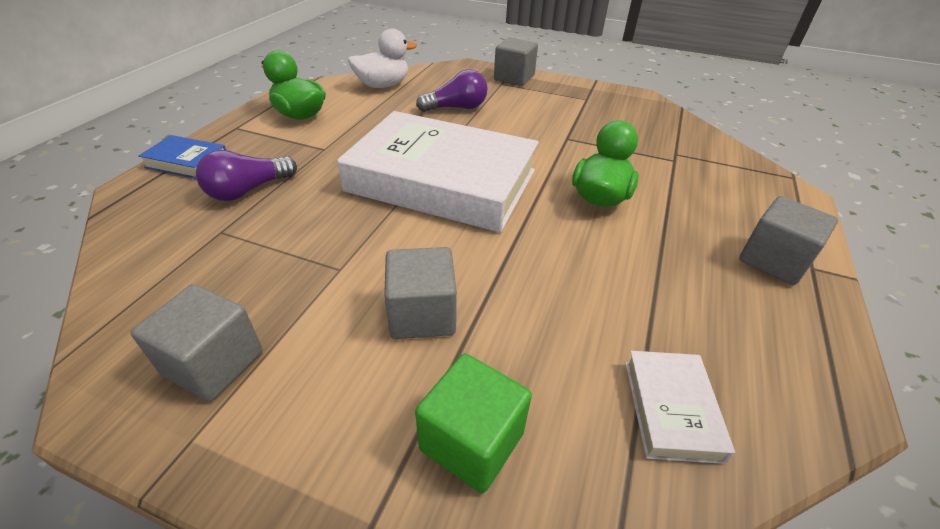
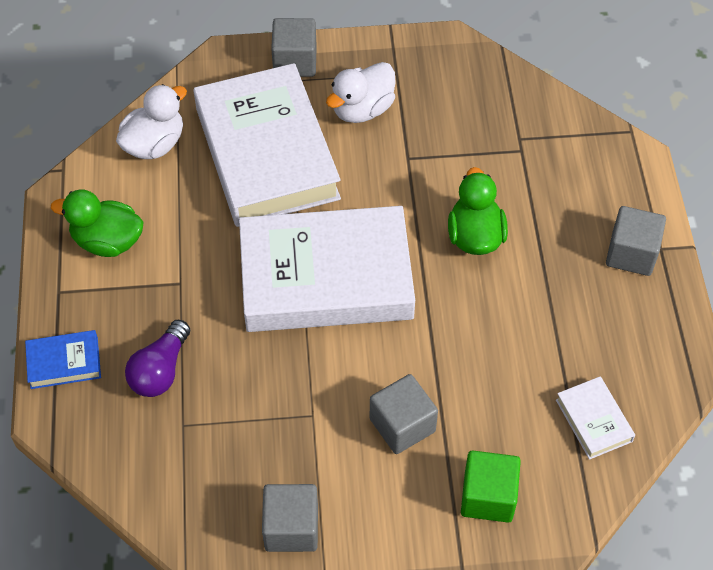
camera: 25 degrees left, 15 degrees up
purple light bulb [416,69,487,112] -> white book [193,63,341,227]
none -> white duck [326,62,396,123]

